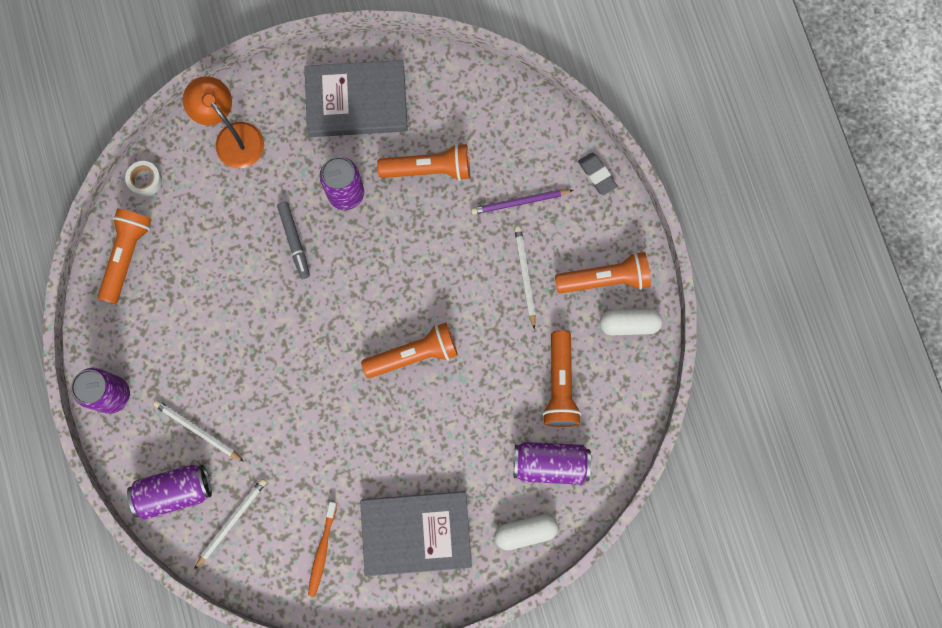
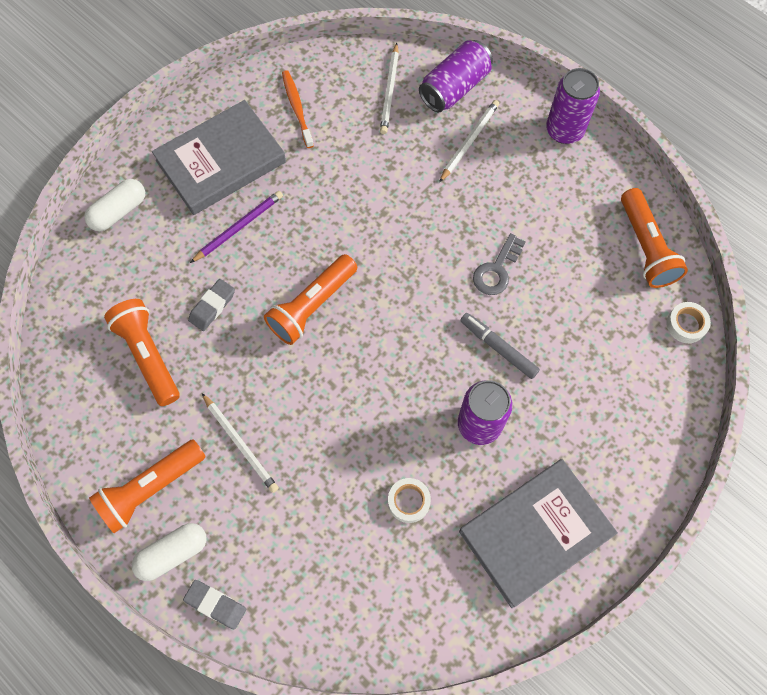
camera: 150 degrees right, 10 degrees down
white pencil [154,400,244,462] -> white pencil turned 60 degrees counterclockwise [439,100,499,183]
orange lamp [183,76,264,168] -> none
orange flashlight [377,143,470,181] -> white tape [388,478,431,523]
purple pencil [471,189,573,215] -> purple pencil moved to [190,191,283,263]
purple can [514,442,591,485] -> none
white capsule [600,309,663,335] -> white capsule moved to [132,523,206,581]
none -> grey eraser [188,279,235,331]
none -> grey key [473,233,526,295]

